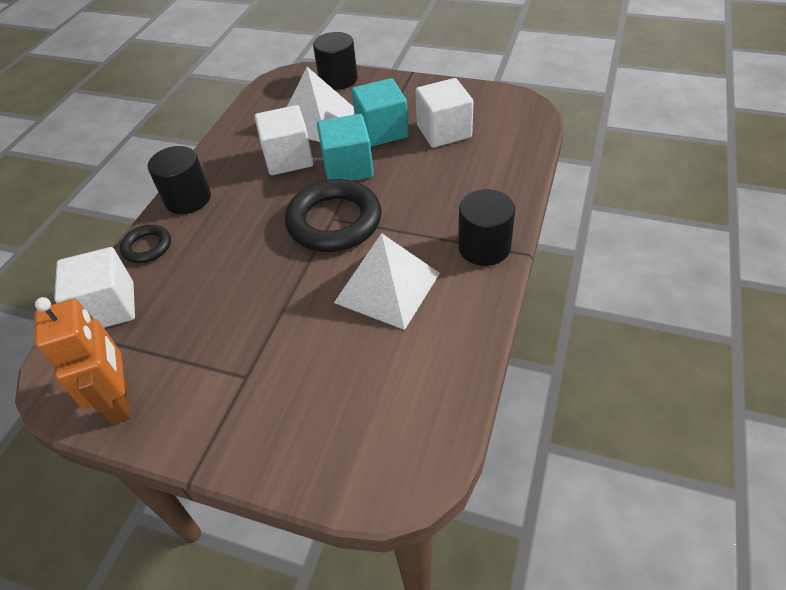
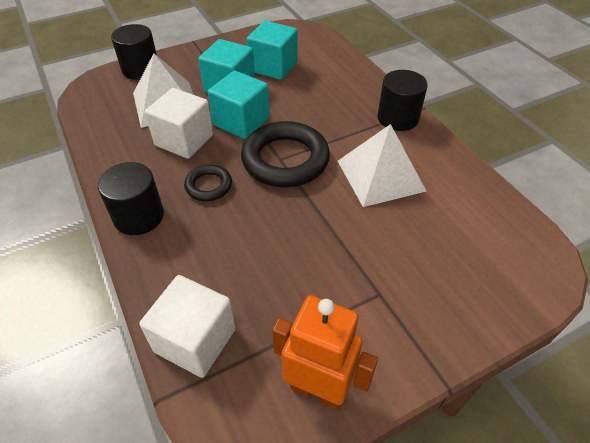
camera: 50 degrees left, 0 degrees up
black ring [120,225,171,263] -> black ring moved to [184,165,232,201]
white cube [415,78,474,148] -> turquoise cube [247,21,298,80]

